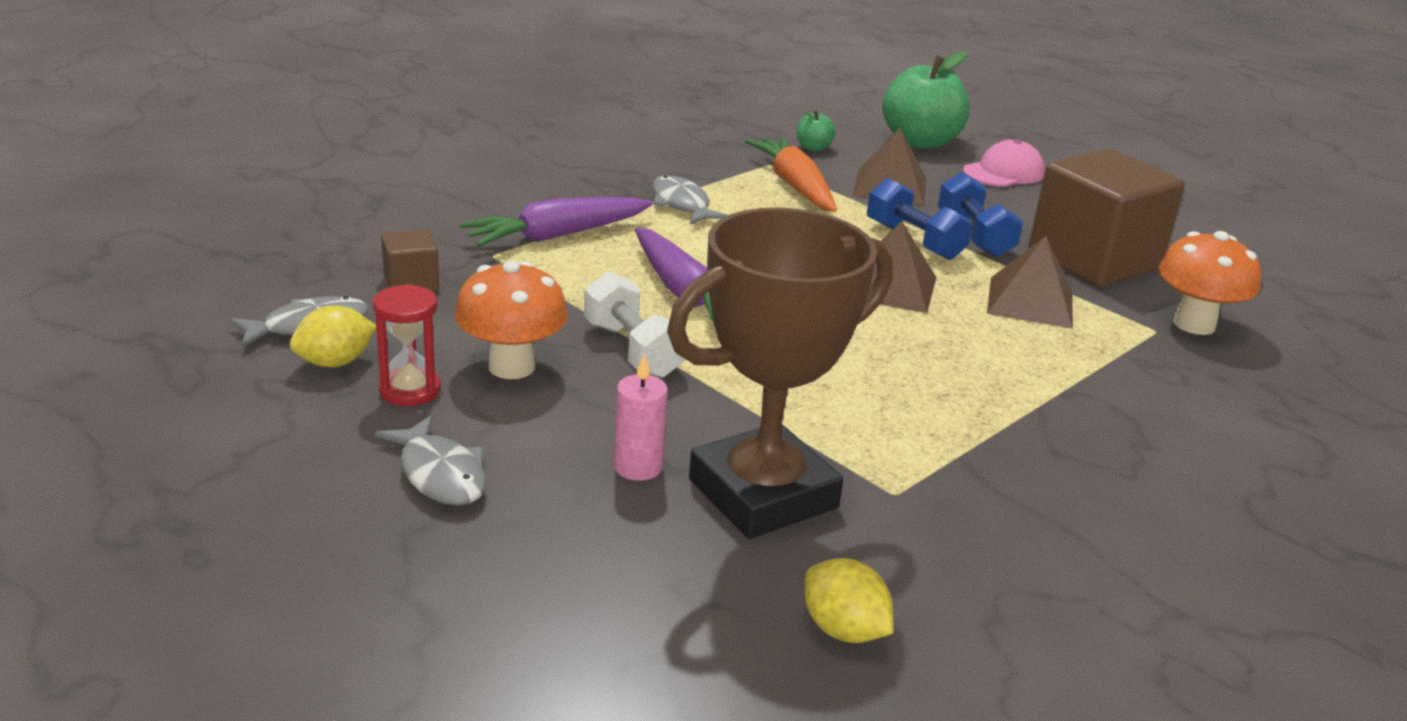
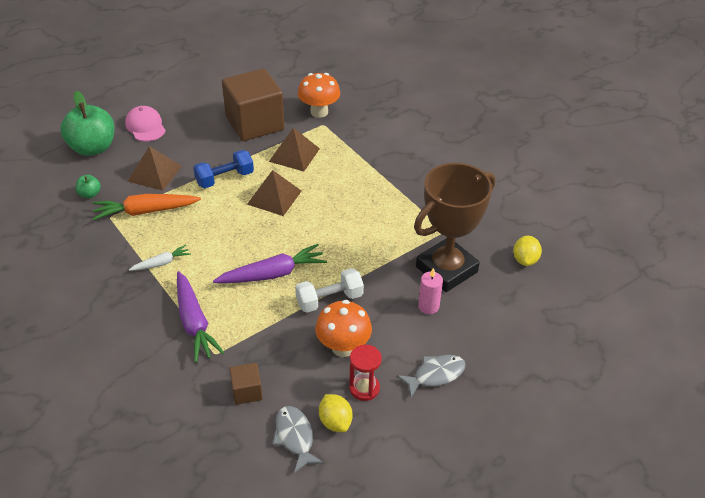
camera: 80 degrees left, 15 degrees up
grey fish [652,176,728,225] -> white carrot [129,245,191,271]
brown trophy [667,207,893,539] -> brown trophy turned 75 degrees clockwise [414,163,495,292]
yellow lemon [804,558,894,643] -> yellow lemon turned 45 degrees counterclockwise [513,236,542,266]
blue dumbbell [937,172,1023,257] -> none

